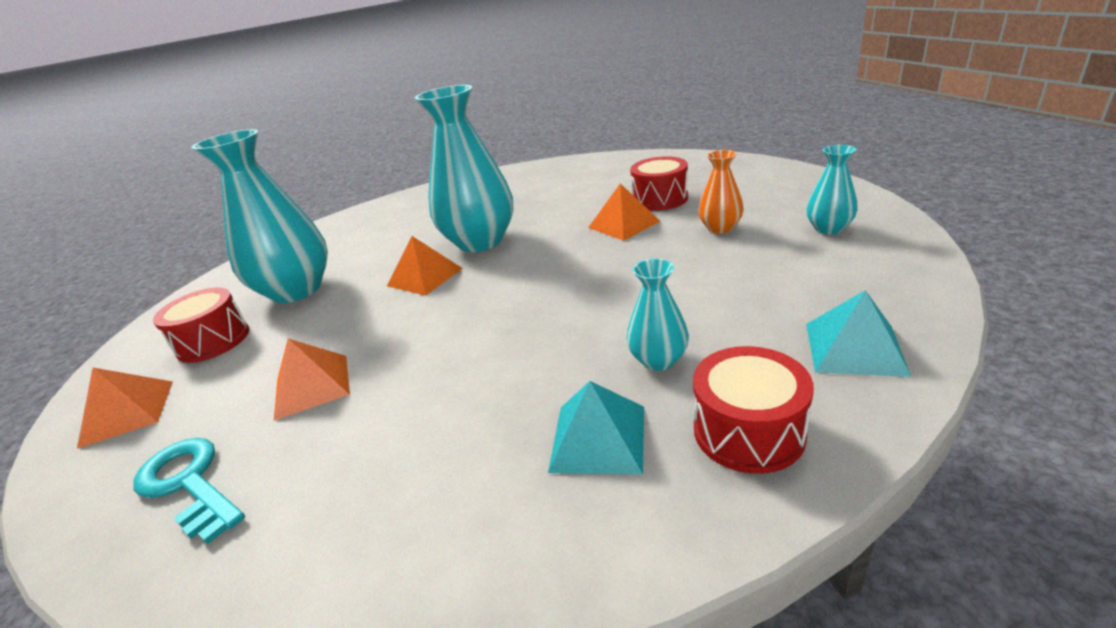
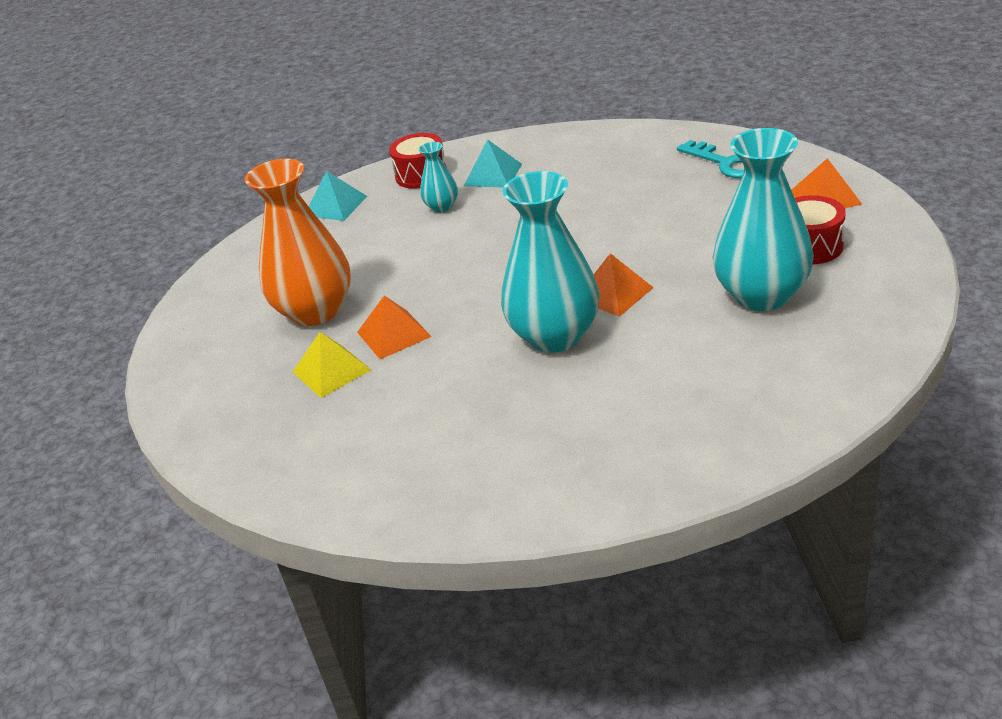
camera: 170 degrees left, 5 degrees up
orange pyramid [274,339,350,421] -> none
red drum [630,156,688,211] -> yellow pyramid [293,332,371,398]
orange vase [698,150,744,234] -> orange vase [245,159,351,326], size x2.11
turquoise vase [806,145,858,234] -> none

